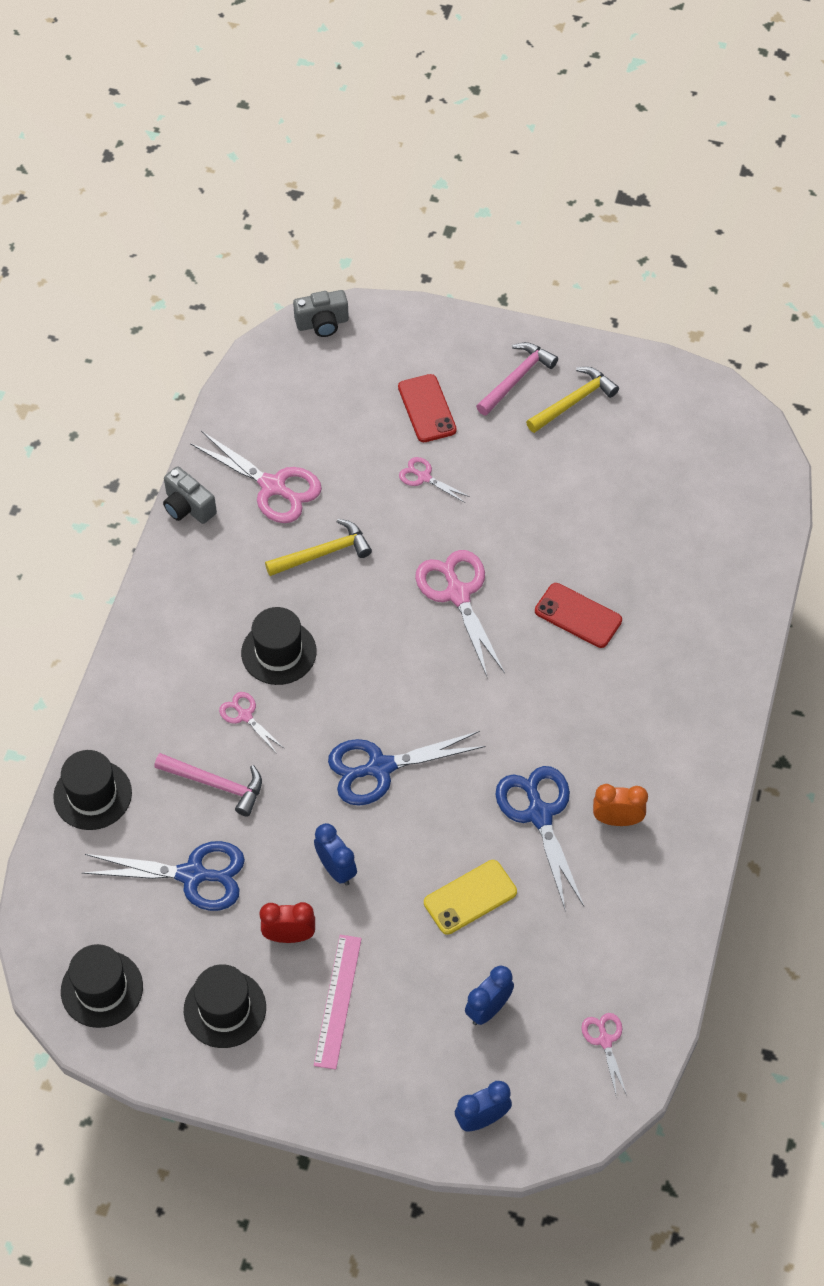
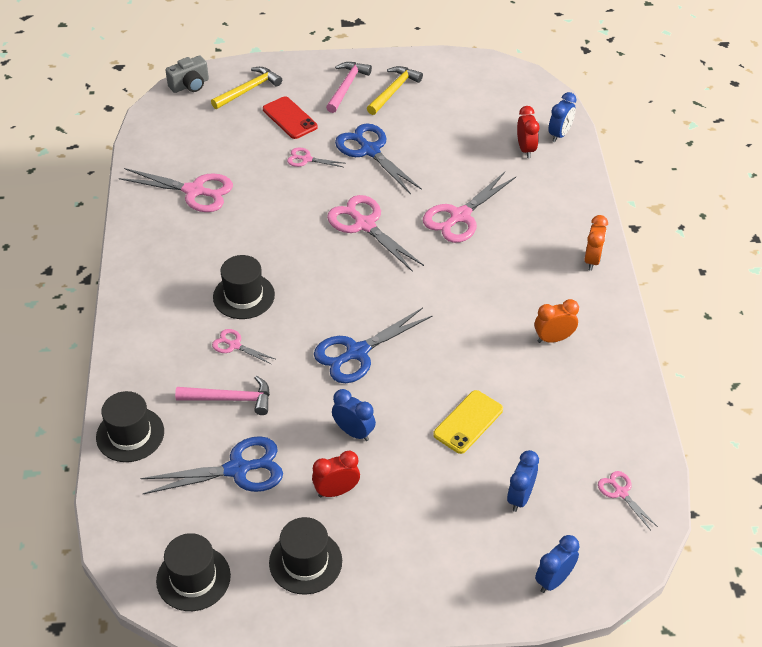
camera: 20 degrees left, 10 degrees down
grey camera [163,466,217,524] -> none
yellow hammer [265,519,372,576] -> yellow hammer moved to [211,67,282,109]
pink ruler [314,935,362,1070] -> none
blue scissors [495,766,584,912] -> blue scissors moved to [335,124,422,194]
red phone [535,583,622,648] -> pink scissors [423,172,516,243]
none -> red clock [517,106,539,158]
none -> blue clock [548,92,577,142]
none -> orange clock [584,215,608,271]

